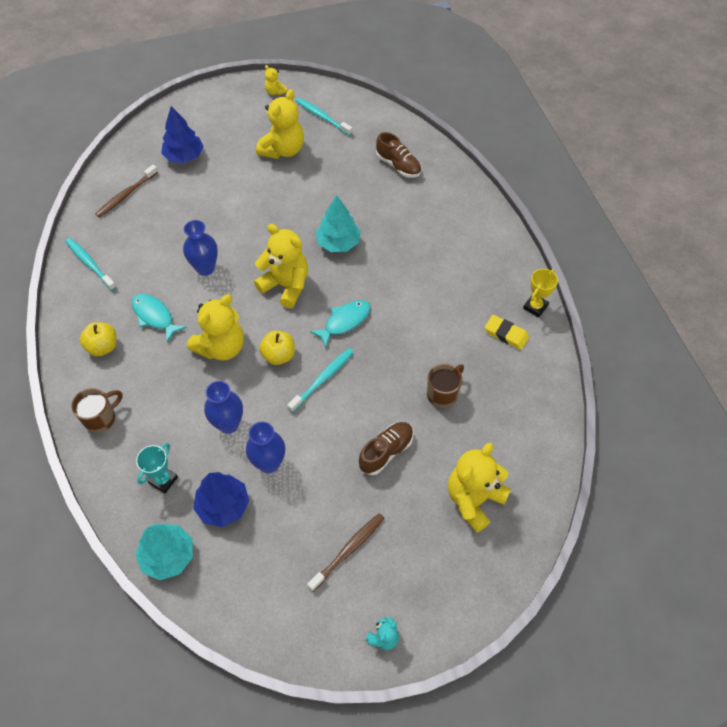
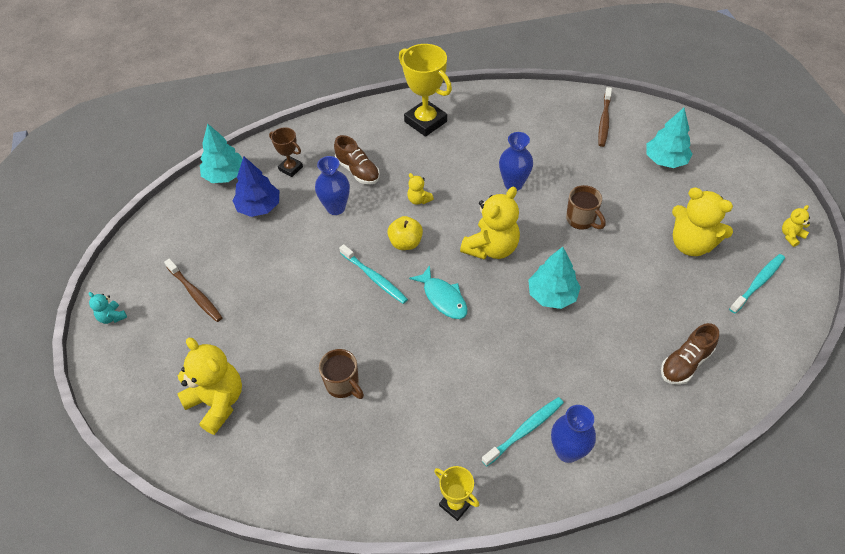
camera: 95 degrees right, 5 degrees down
turquoise toothbrush [65,238,116,291] -> turquoise toothbrush moved to [482,397,564,466]
brown mug [72,388,123,433] -> brown mug moved to [566,185,606,230]
yellow apple [80,322,117,356] -> yellow trophy [399,44,452,137]
brown toothbrush [95,165,158,217] -> brown toothbrush turned 120 degrees counterclockwise [598,87,612,147]
turquoise fish [132,294,187,342] -> none
turquoise trophy [136,443,178,493] -> brown trophy [269,127,303,177]
blue tree [161,106,204,163] -> turquoise tree [647,108,692,168]
yellow teddy bear [187,294,244,361] -> yellow teddy bear [407,173,434,205], size x0.47
blue vase [246,421,285,473] -> blue vase moved to [551,405,596,463]
brown shoe [358,422,413,475] -> brown shoe moved to [334,135,380,184]
yellow eraser [485,315,529,350] -> none

